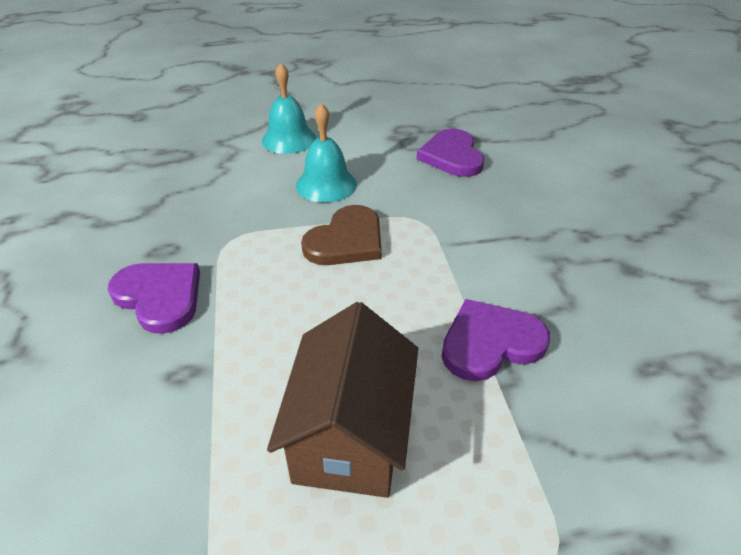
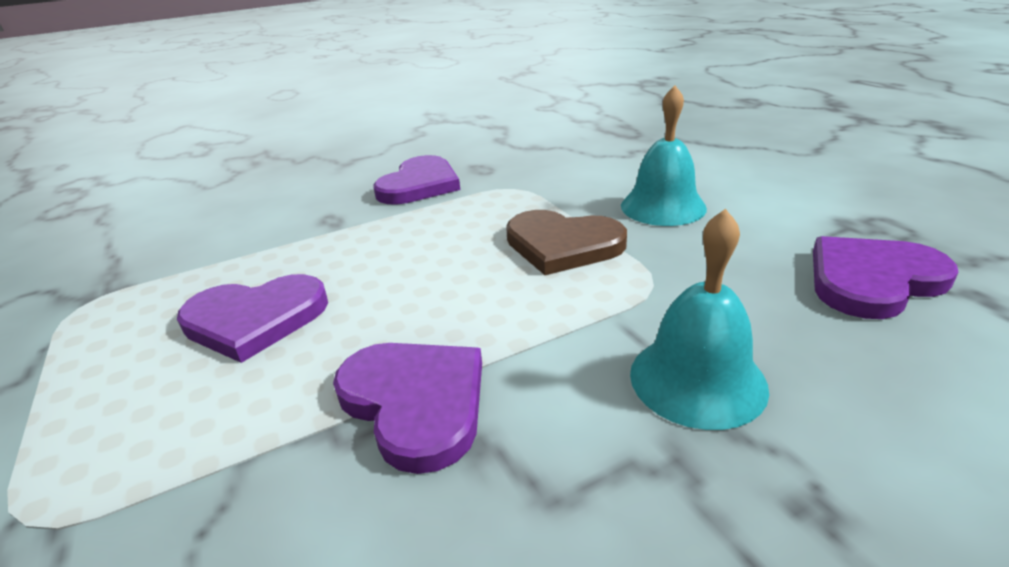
camera: 75 degrees right, 10 degrees down
turquoise bell [262,63,316,154] -> turquoise bell moved to [630,209,769,430]
brown house [267,302,418,498] -> purple heart [177,274,328,363]

